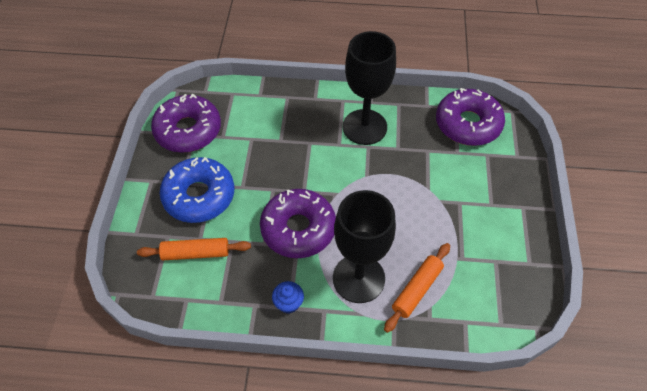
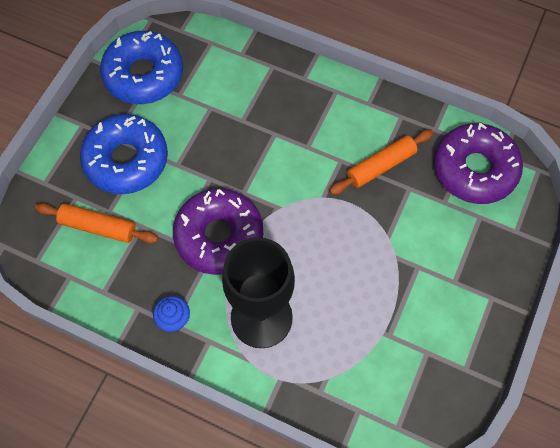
camera: 20 degrees right, 10 degrees up
purple donut [151,94,221,153] -> blue donut [100,31,183,104]
black goblet [343,31,396,145] -> none
orange rolling pin [384,243,450,333] -> orange rolling pin moved to [329,130,434,195]

